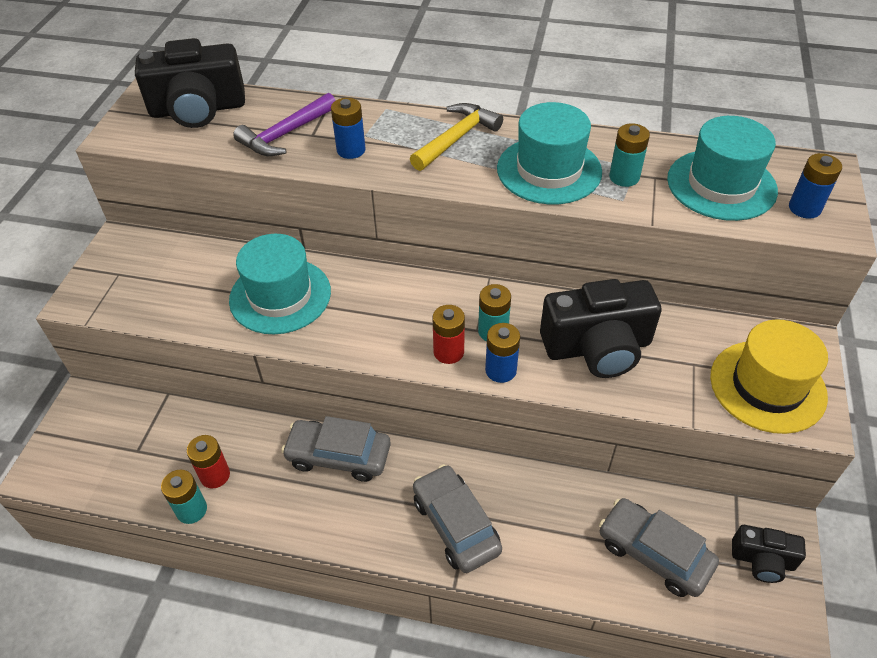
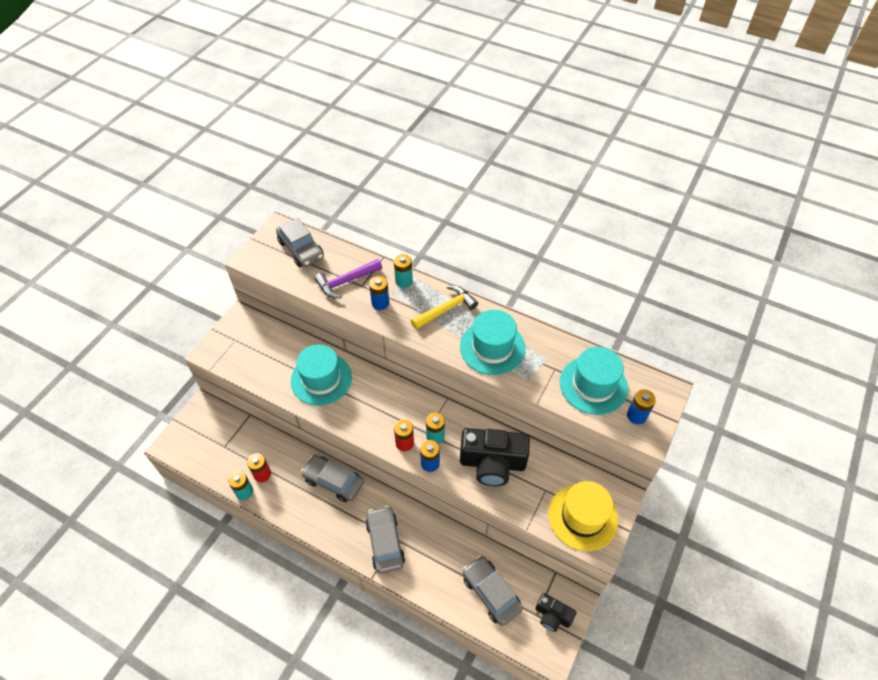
camera: 15 degrees right, 5 degrees up
black camera [135,38,245,128] -> grey car [276,218,324,267]
turquoise battery [609,123,650,187] -> turquoise battery moved to [394,254,413,288]

